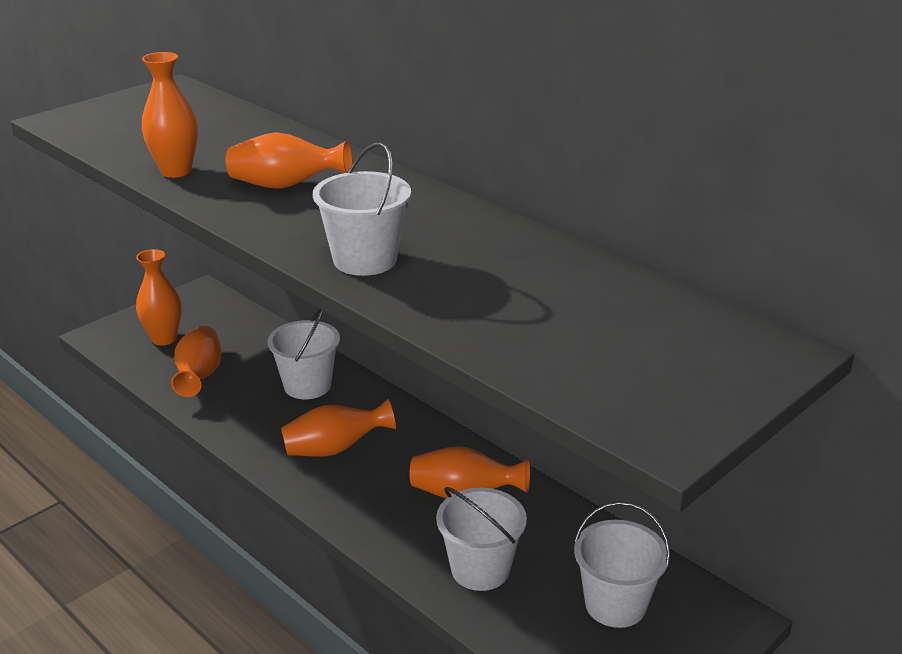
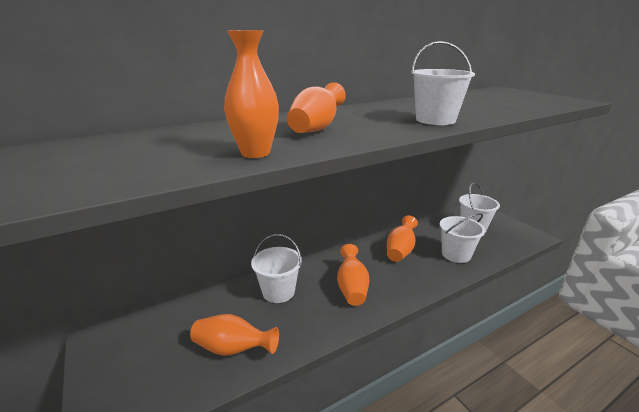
camera: 75 degrees left, 5 degrees down
orange vase [136,249,182,346] -> none

